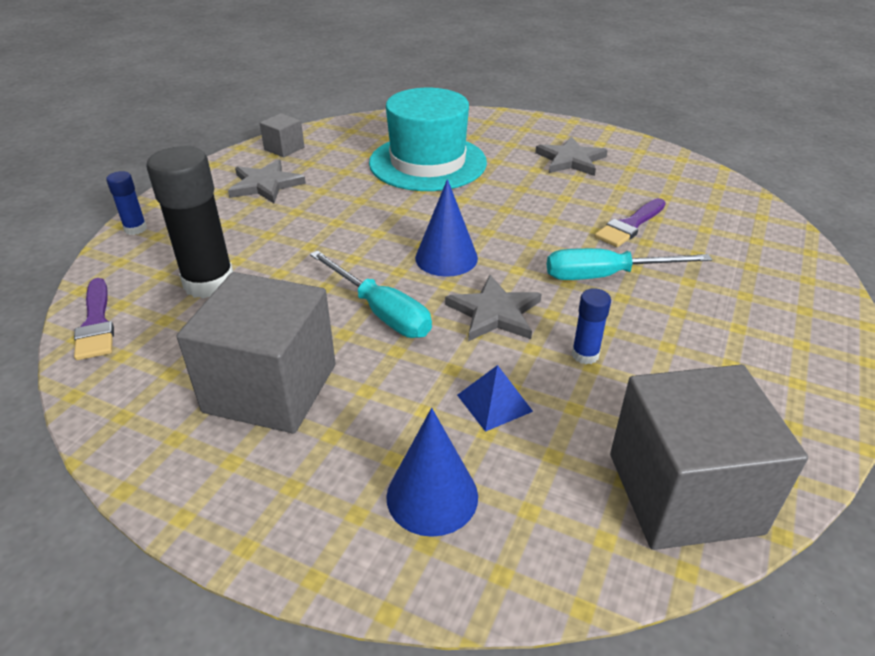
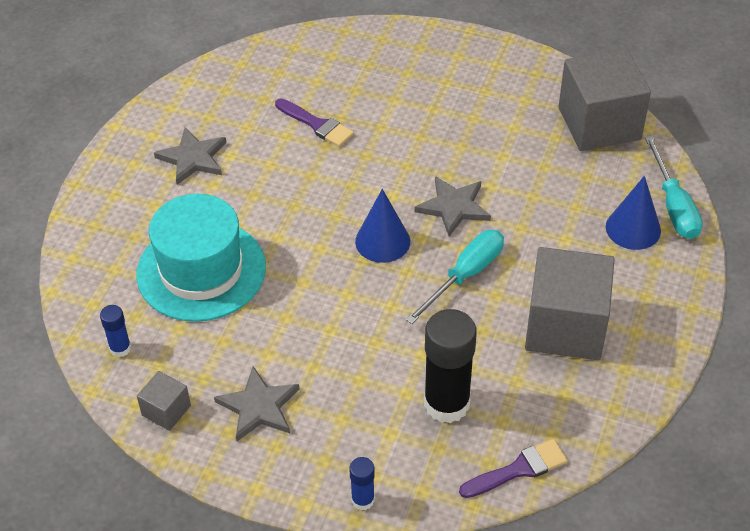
camera: 95 degrees left, 10 degrees up
blue pyramid [457,365,533,432] -> none
turquoise screwdriver [547,248,712,280] -> turquoise screwdriver moved to [645,136,703,239]
blue glue stick [572,288,611,364] -> blue glue stick moved to [100,305,131,357]

